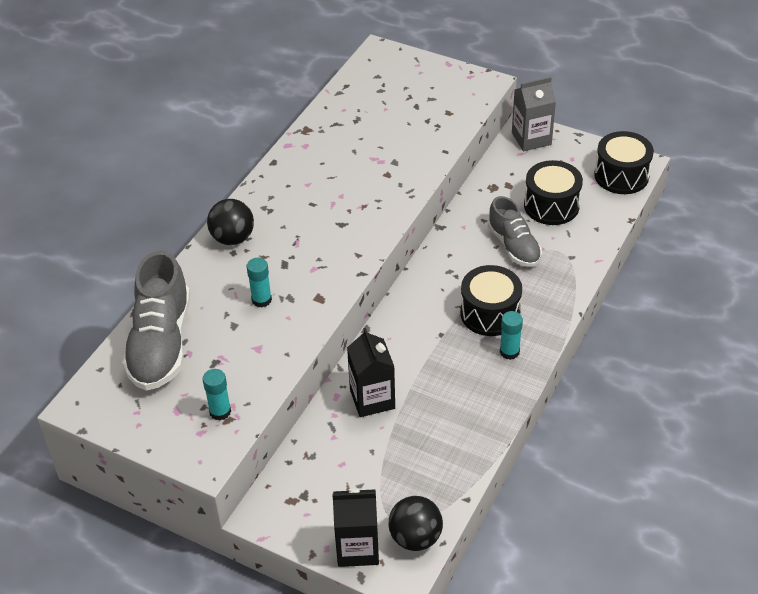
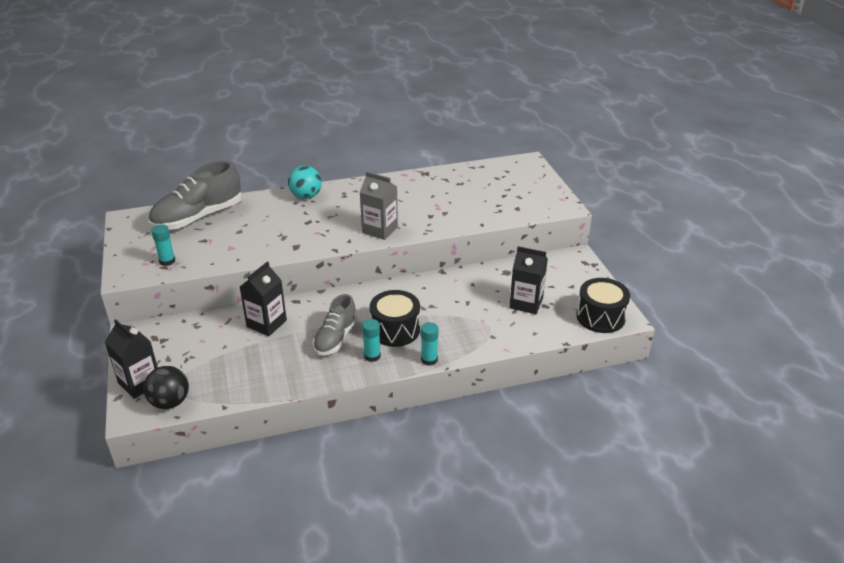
camera: 45 degrees right, 10 degrees down
black ball [207,199,254,245] -> turquoise ball [288,166,322,199]
turquoise glue stick [246,258,272,308] -> turquoise glue stick moved to [421,322,439,366]
grey shoe [488,196,542,267] -> grey shoe moved to [313,294,358,355]
grey carton [512,77,556,151] -> grey carton moved to [360,171,398,240]
black drum [524,160,583,225] -> black carton [509,246,548,314]

